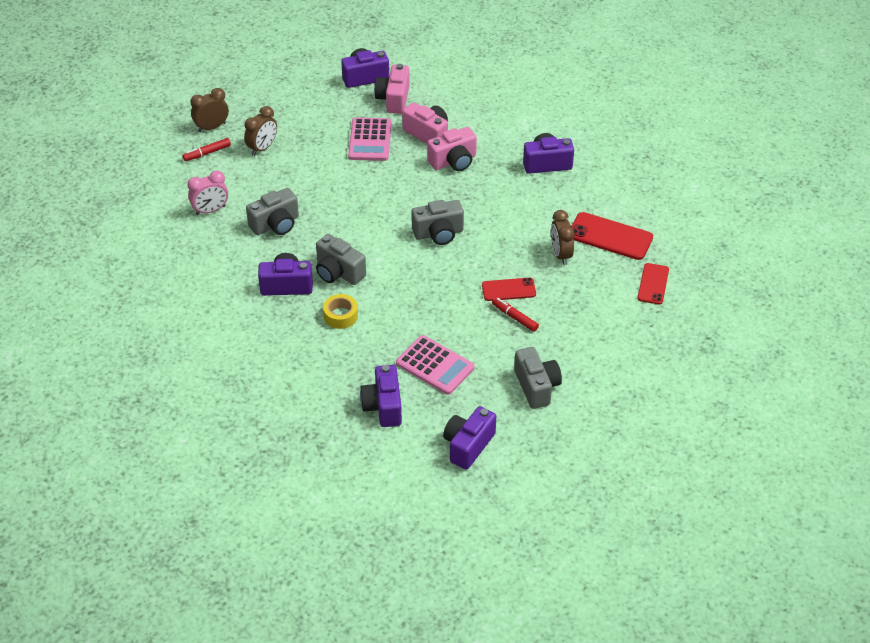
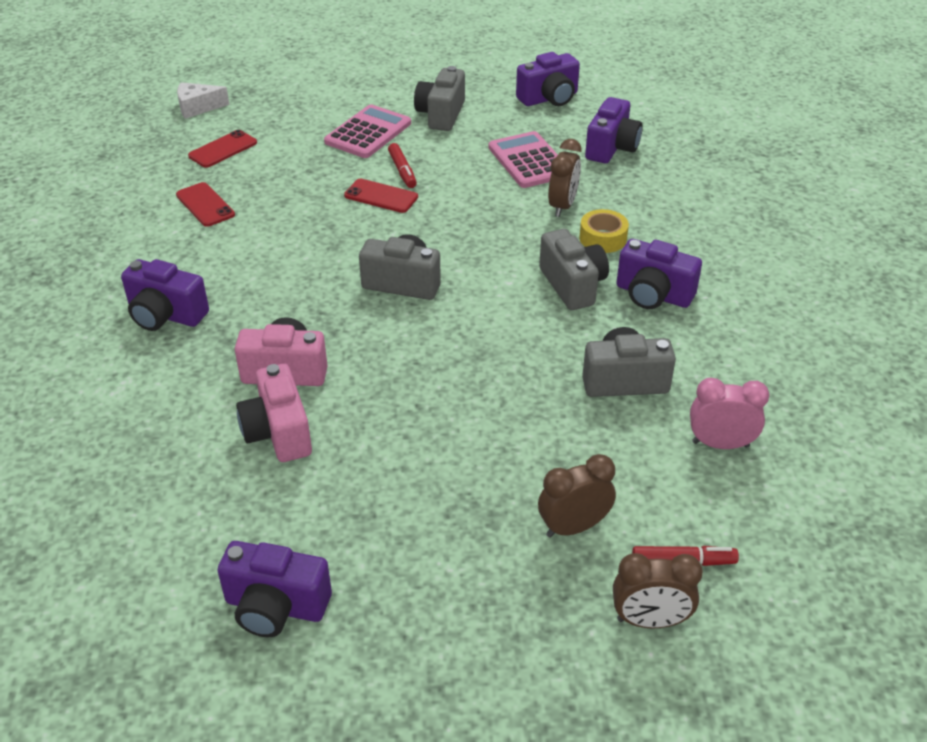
camera: 150 degrees left, 5 degrees down
pink calculator [348,118,392,161] -> pink calculator moved to [324,104,411,158]
pink camera [374,64,410,114] -> none
brown clock [551,210,575,265] -> brown clock moved to [548,139,581,217]
red phone [571,212,653,260] -> red phone [176,182,235,227], size x0.63
none -> white cheese [177,82,230,119]

